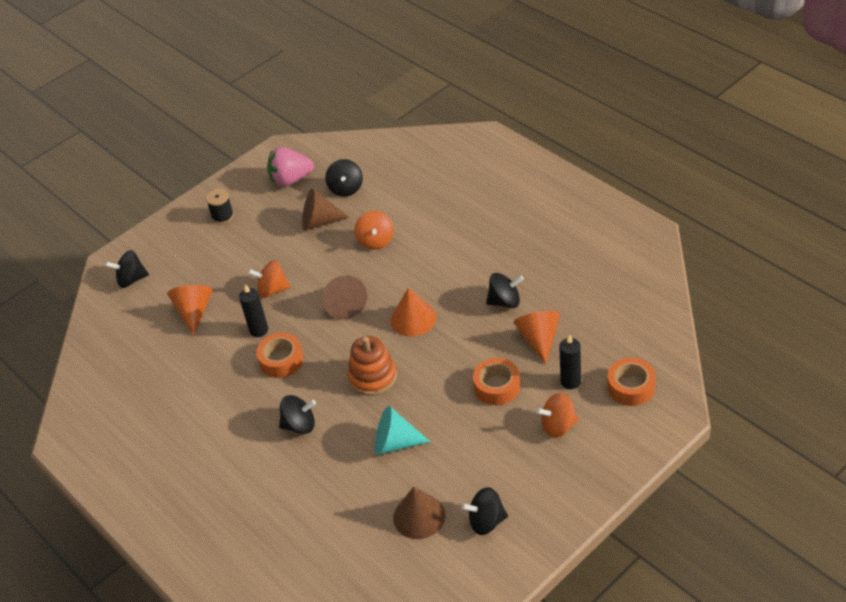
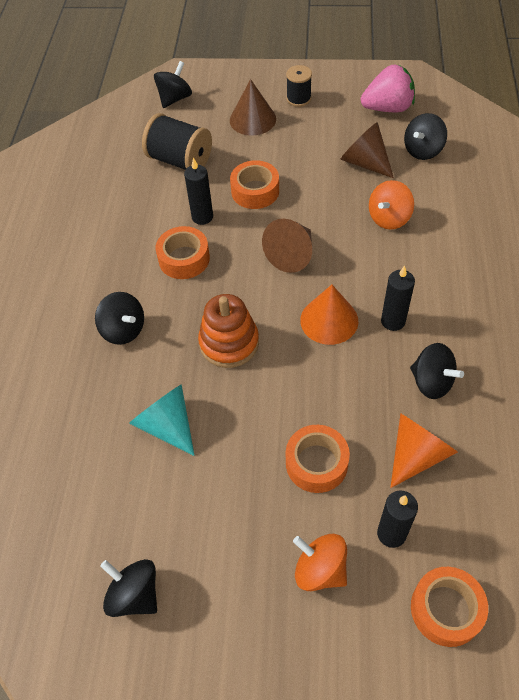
camera: 45 degrees right, 10 degrees up
black spinning top [105,250,149,288] -> black spinning top turned 90 degrees clockwise [154,61,192,108]
orange cone [167,285,213,335] -> black spool [142,113,212,170]
orange spinning top [248,260,290,298] -> orange tape [230,160,279,209]
pink strawberry [267,147,314,187] -> pink strawberry turned 135 degrees clockwise [361,64,415,112]
brown cone [393,487,445,539] -> brown cone moved to [230,79,276,136]
none -> black candle [381,266,415,331]

